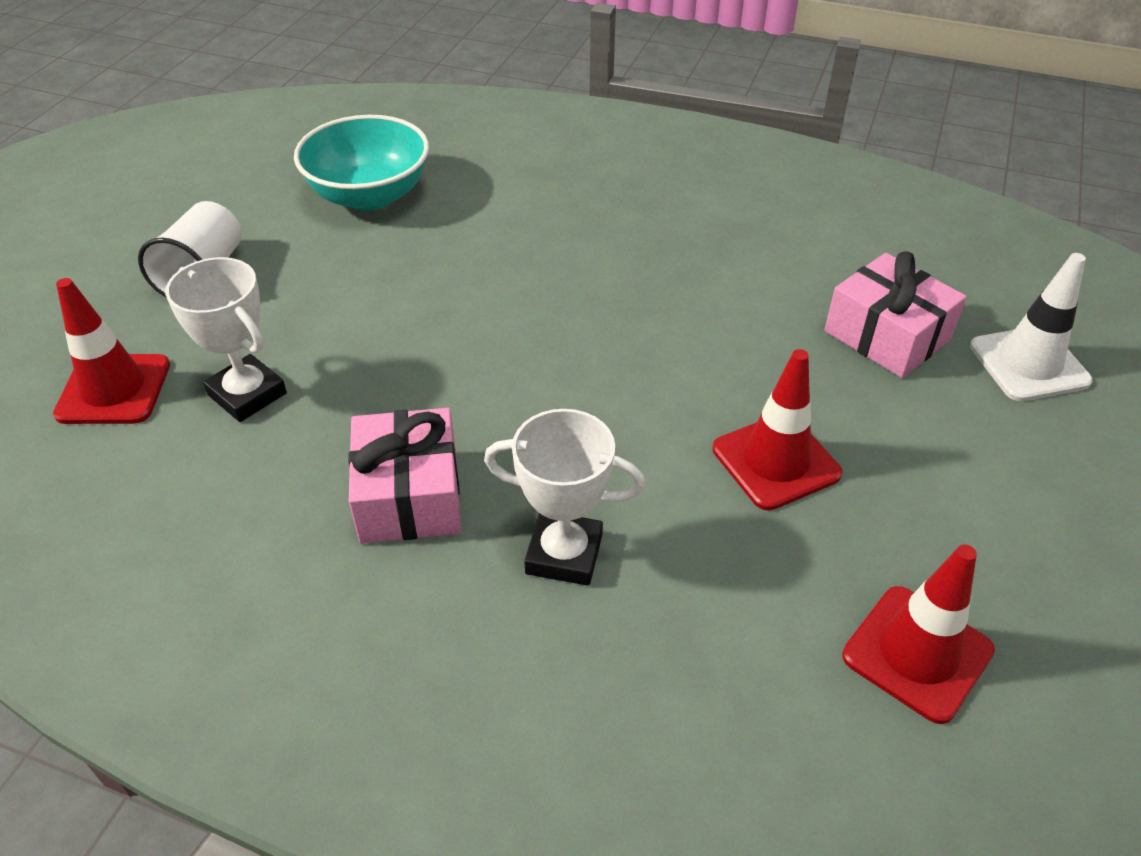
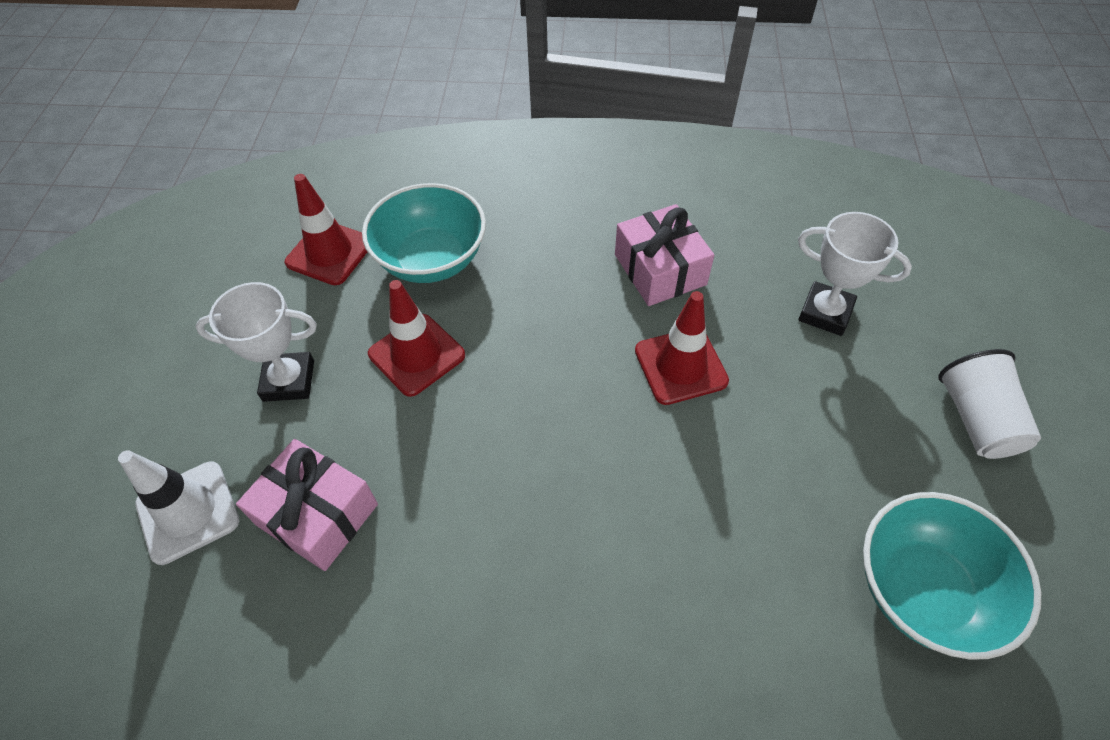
camera: 165 degrees right, 10 degrees up
red traffic cone [53,278,170,424] -> red traffic cone moved to [635,291,729,405]
white trophy [484,409,645,586] -> white trophy moved to [195,282,317,402]
none -> turquoise bowl [362,183,486,283]

